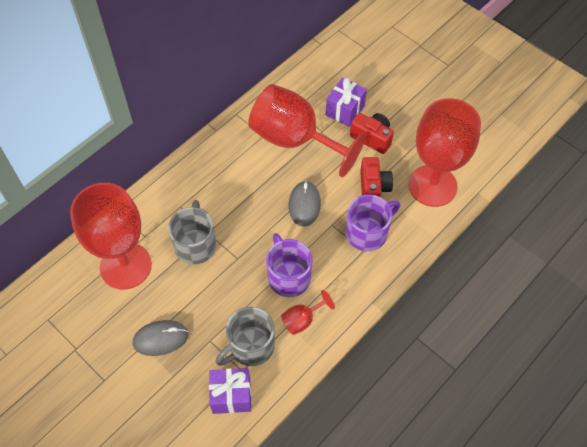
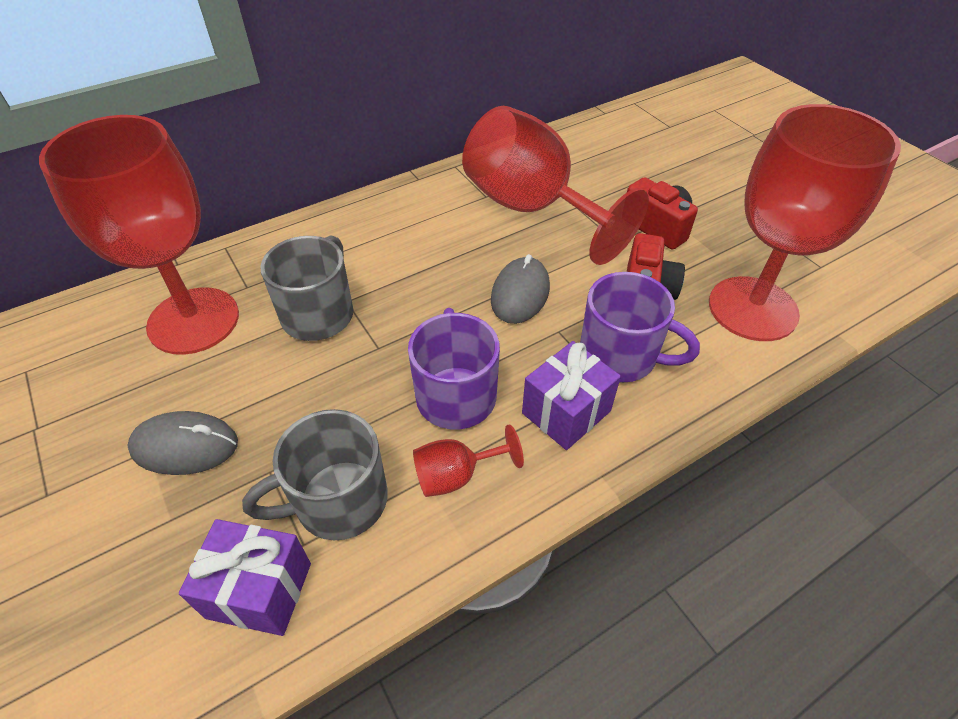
camera: 15 degrees right, 10 degrees down
purple gift [326,78,367,127] -> purple gift moved to [522,341,621,450]
purple mug [346,194,400,251] -> purple mug turned 45 degrees clockwise [580,272,700,382]

